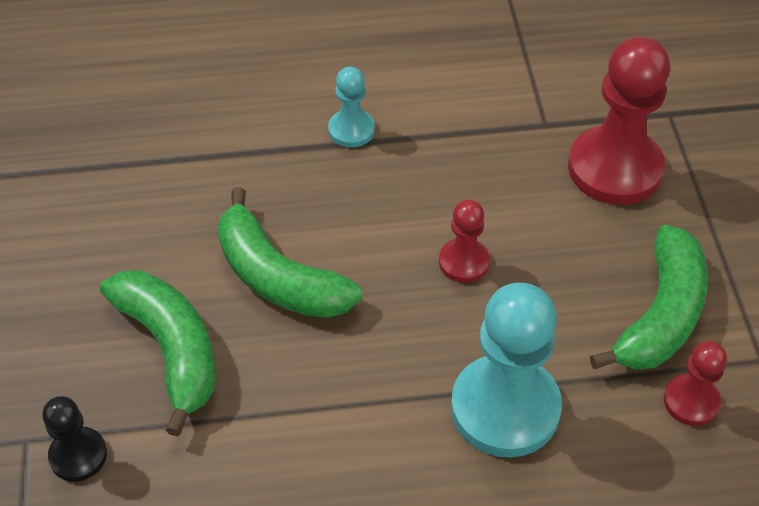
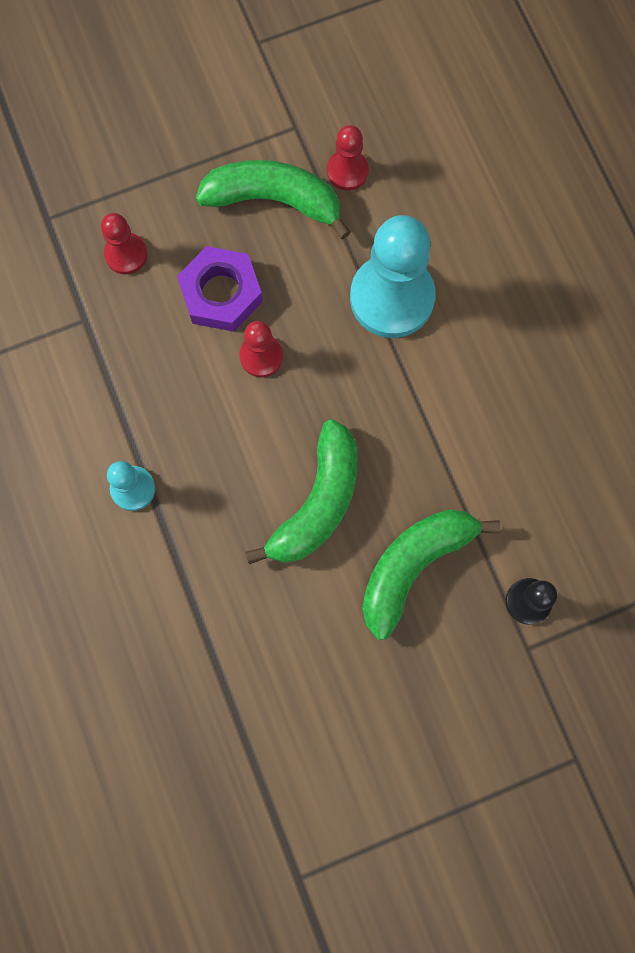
camera: 105 degrees left, 25 degrees up
red pawn [568,37,670,205] -> red pawn [101,213,148,274], size x0.51
none -> purple nut [177,246,263,332]

